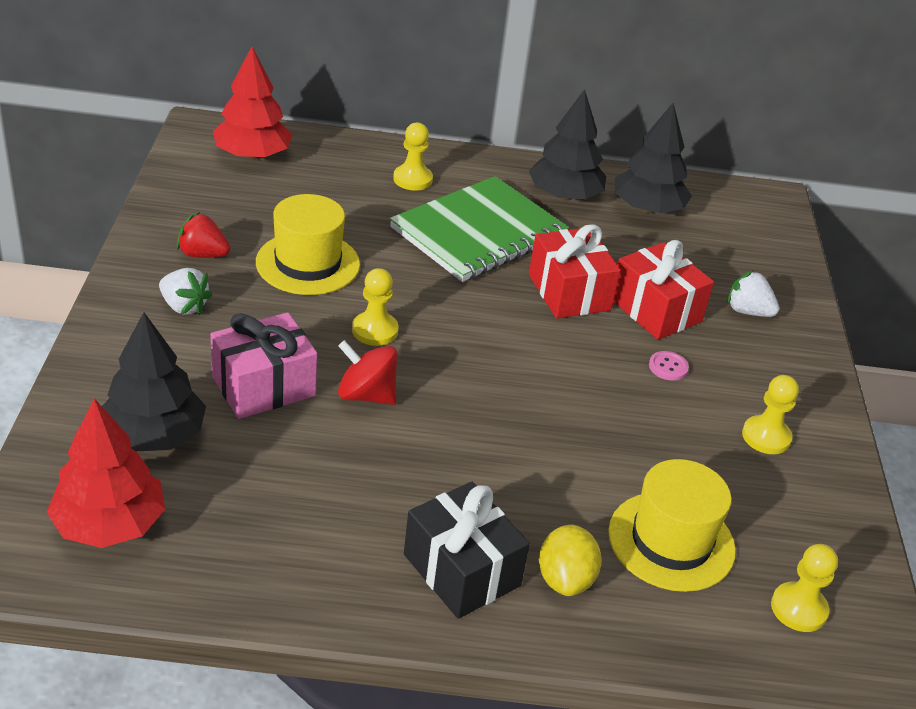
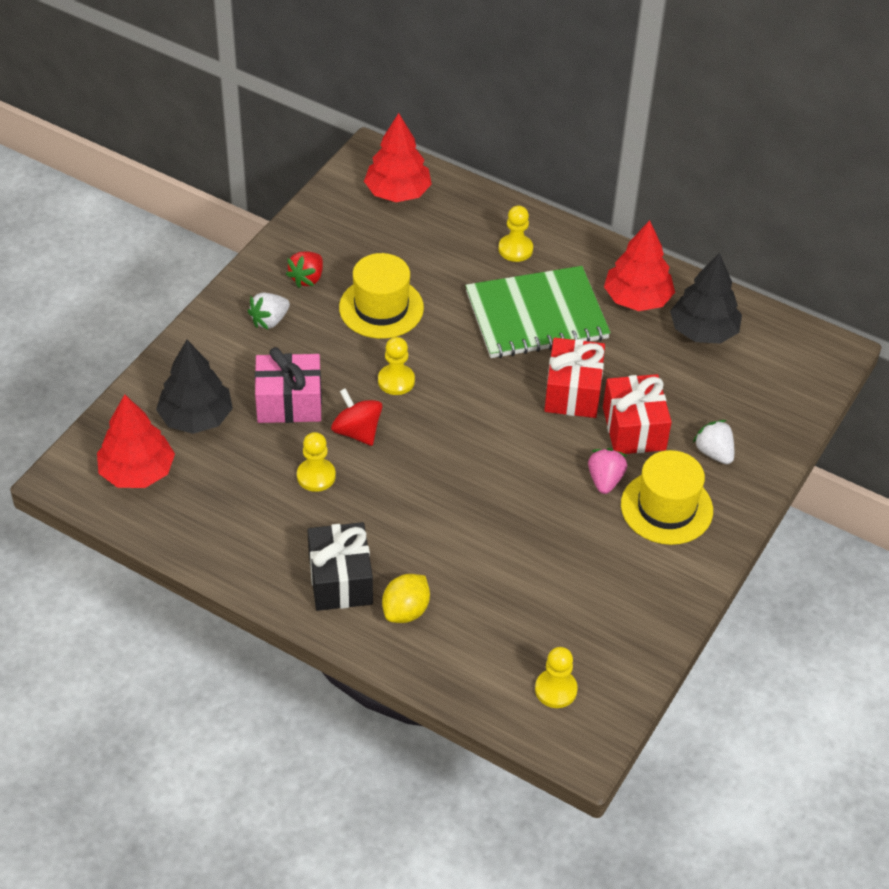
camera: 30 degrees right, 10 degrees up
white strawberry [159,268,213,315] -> white strawberry turned 75 degrees clockwise [248,292,290,329]
red strawberry [177,212,231,258] -> red strawberry turned 105 degrees counterclockwise [286,251,323,288]
black tree [529,89,606,201] -> red tree [604,220,675,311]
yellow hat [608,459,736,592] -> yellow hat moved to [621,450,713,545]
pink button [649,351,689,381] -> pink strawberry [588,448,627,494]
yellow pawn [742,375,799,454] -> yellow pawn moved to [297,432,336,492]

